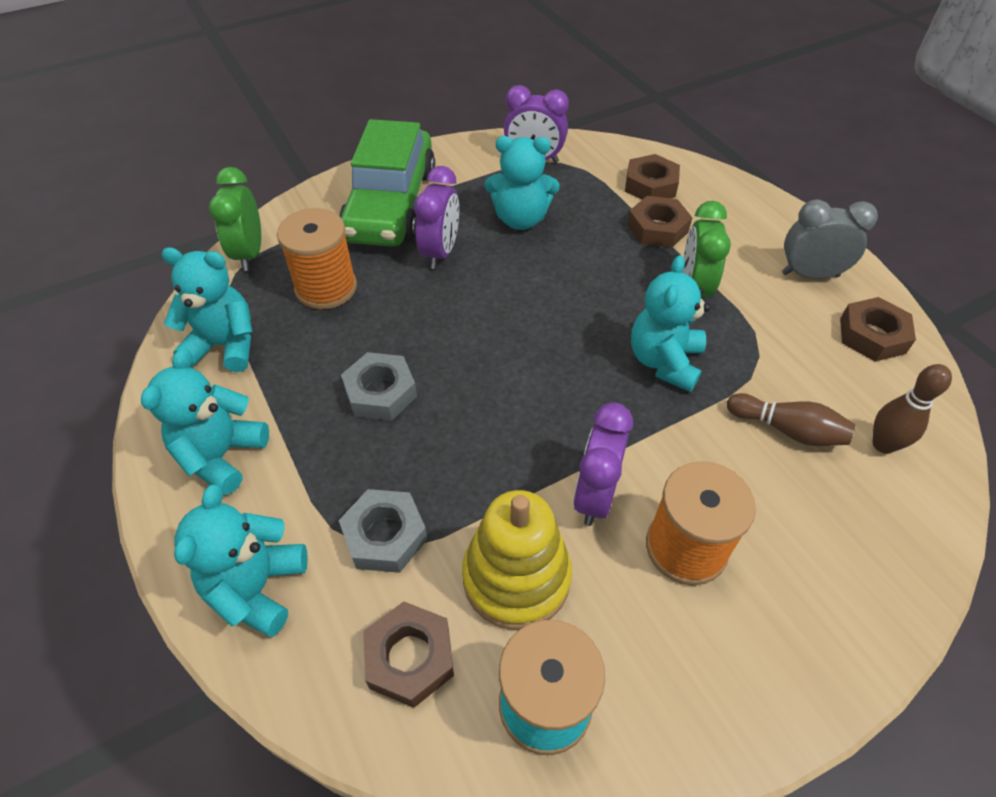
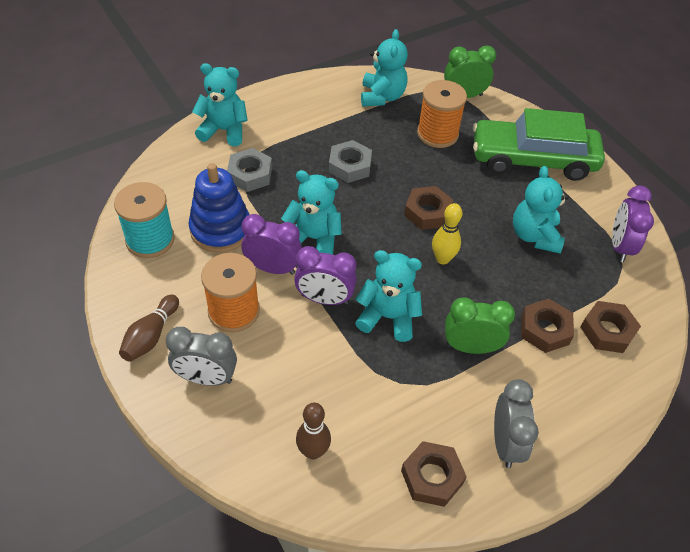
camera: 85 degrees right, 0 degrees up
turquoise teddy bear [141,349,269,495] -> turquoise teddy bear moved to [281,170,342,255]
brown nut [363,601,454,708] -> brown nut moved to [404,186,453,230]
purple clock [414,166,459,269] -> purple clock moved to [294,246,357,305]
yellow stacking toy [462,490,572,630] -> blue stacking toy [188,163,250,252]
brown bowling pin [727,393,856,446] -> brown bowling pin moved to [119,295,179,362]
none -> grey clock [166,327,237,386]
none -> yellow bowling pin [432,203,462,264]

